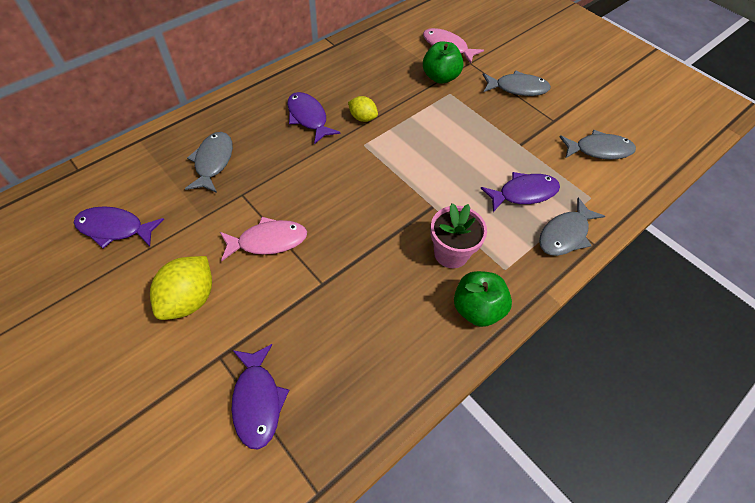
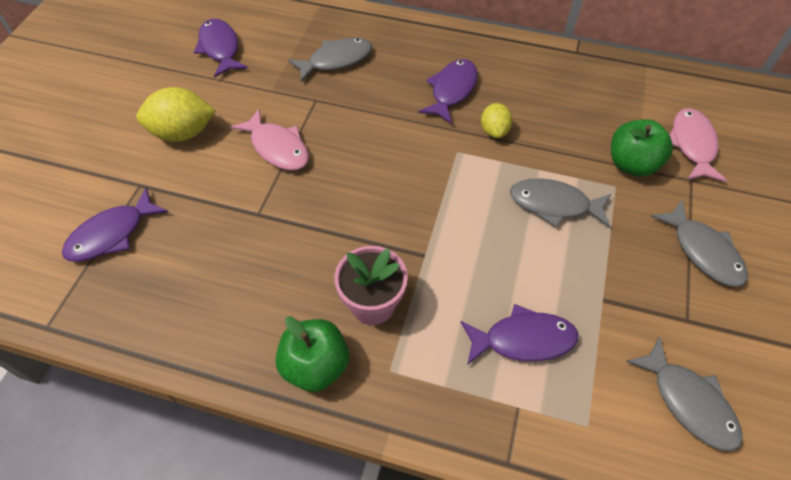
camera: 60 degrees right, 0 degrees up
purple fish [481,172,560,212] -> purple fish turned 45 degrees counterclockwise [461,304,579,365]
grey fish [539,197,605,256] -> grey fish moved to [510,178,611,228]

